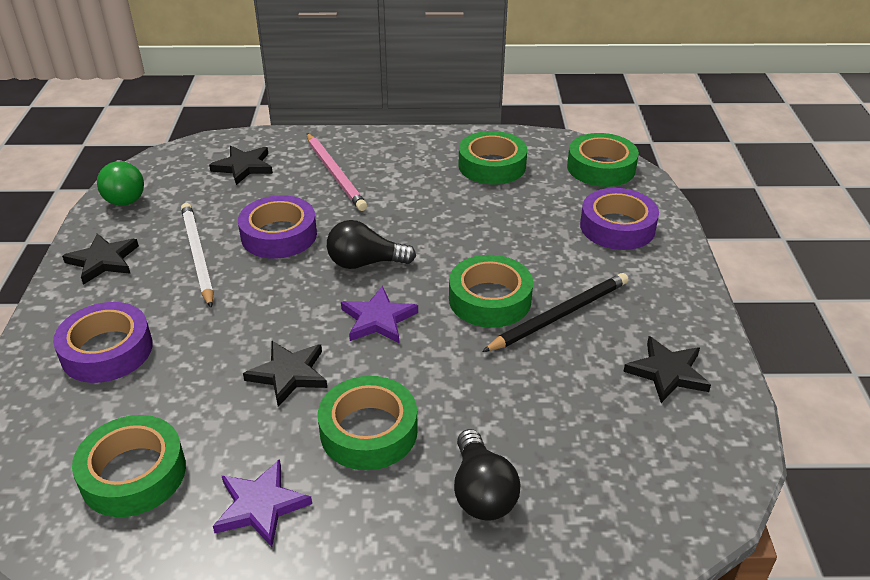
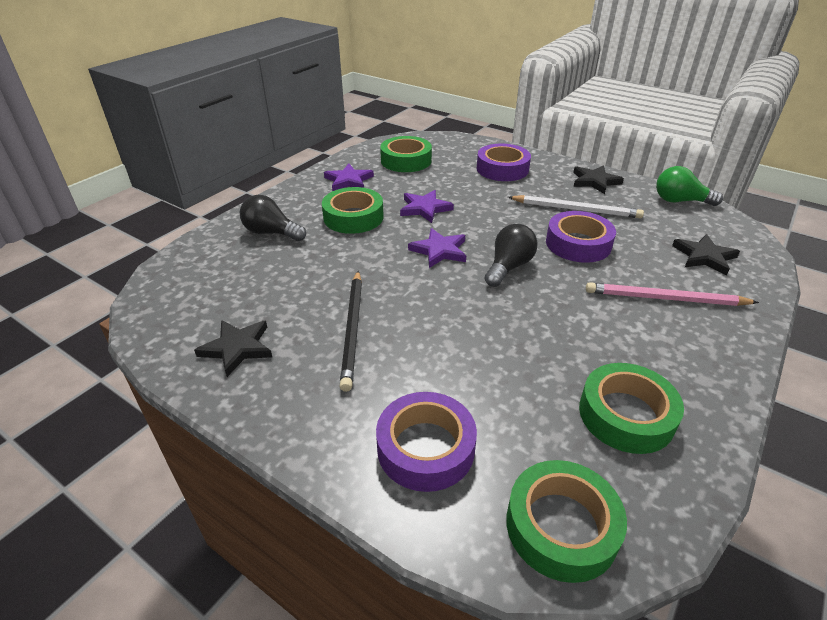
camera: 125 degrees right, 0 degrees up
black star [243,341,327,407] -> purple star [400,190,454,223]
green tape [449,255,533,328] -> none

